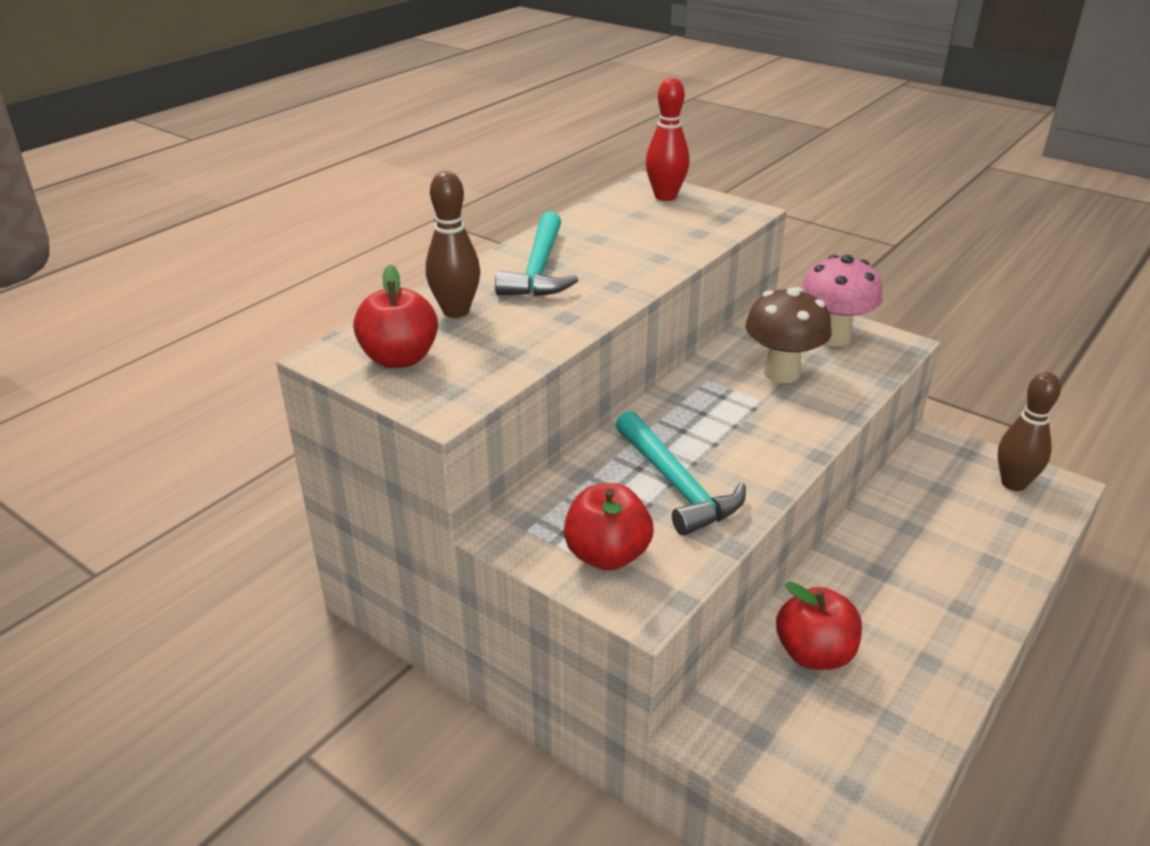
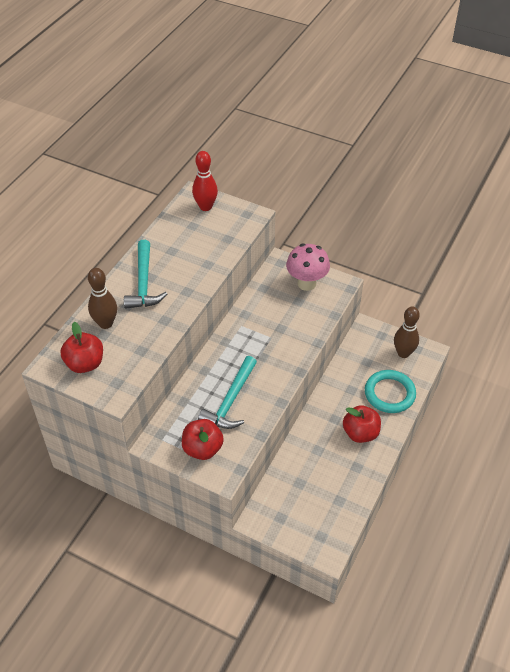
camera: 10 degrees left, 15 degrees up
turquoise hammer [616,411,746,536] -> turquoise hammer turned 60 degrees clockwise [198,356,257,429]
brown mushroom [745,287,832,383] -> none
red apple [776,581,862,670] -> red apple moved to [343,405,381,443]
none -> turquoise ring [365,370,416,413]

